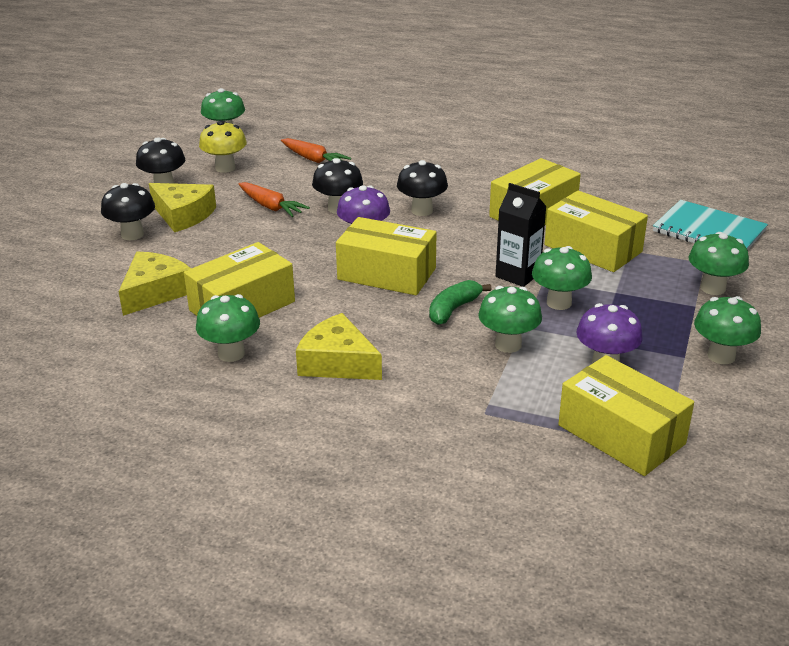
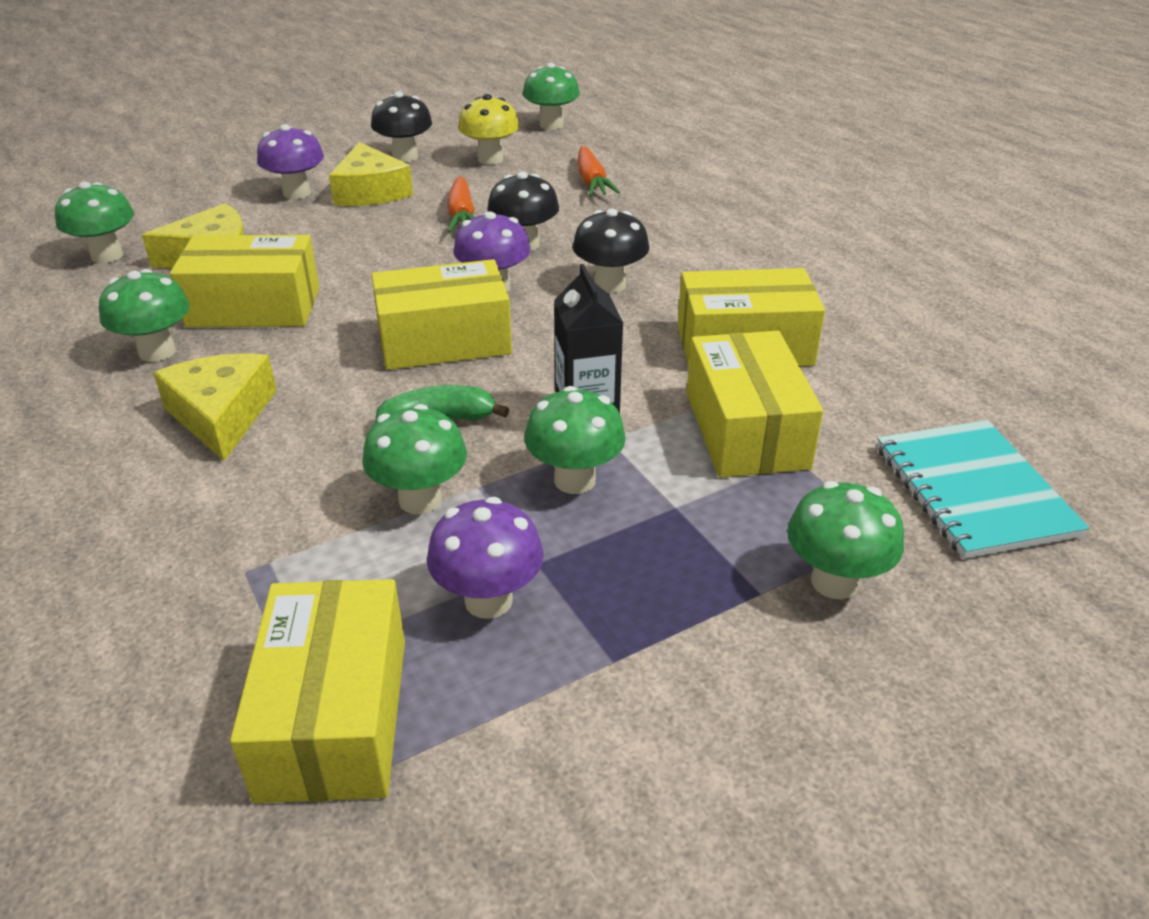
camera: 40 degrees right, 5 degrees up
black mushroom [101,183,155,240] -> purple mushroom [257,124,324,199]
yellow box [336,217,437,295] -> yellow box turned 75 degrees counterclockwise [371,259,512,370]
green mushroom [694,296,761,364] -> green mushroom moved to [55,182,134,263]

